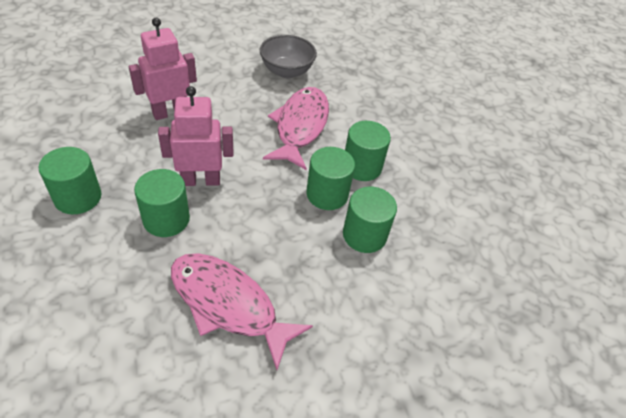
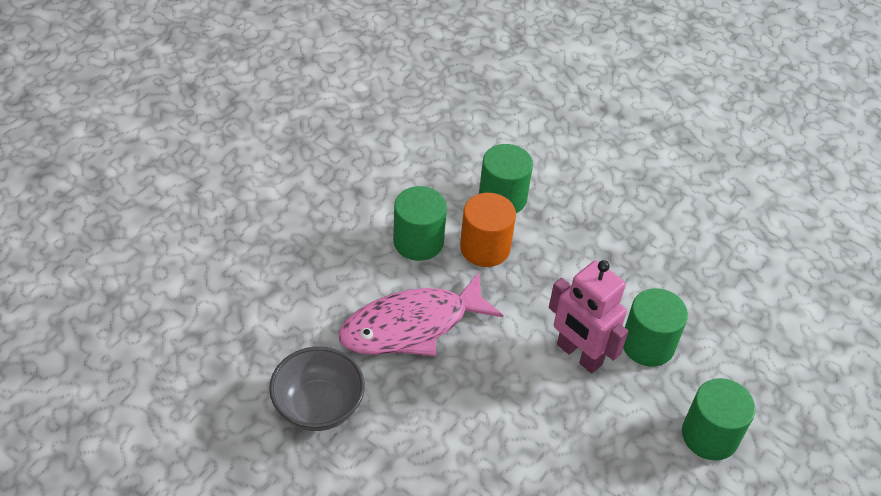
camera: 125 degrees left, 0 degrees up
pink robot [129,18,197,120] -> none
pink fish [171,253,313,370] -> none
green cylinder [306,147,355,210] -> orange cylinder [460,193,516,267]

